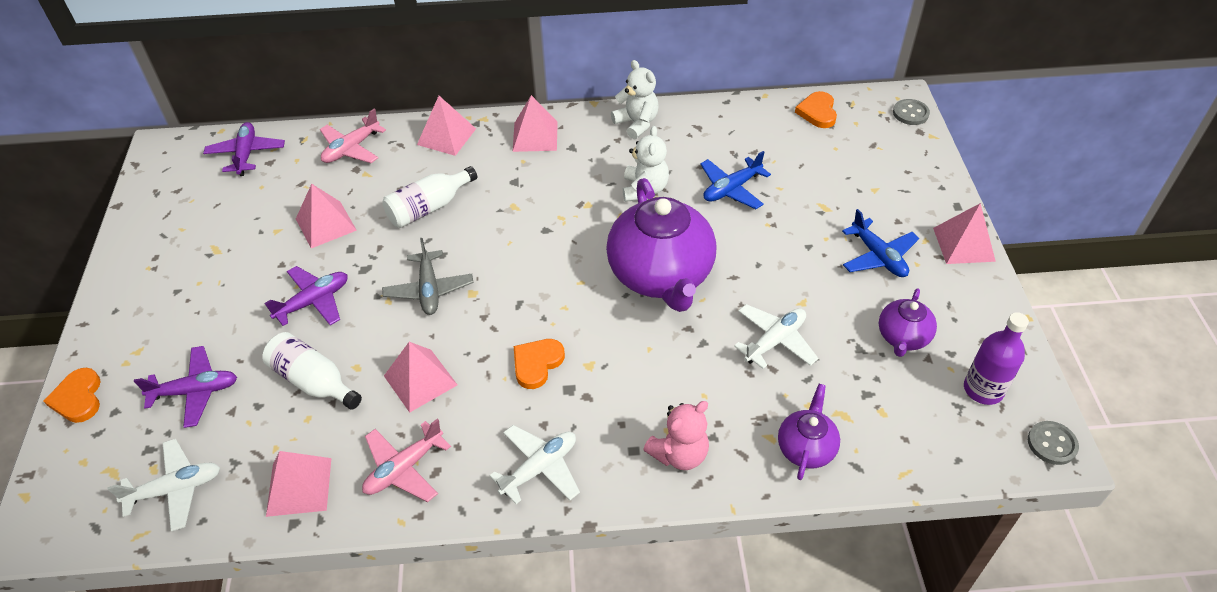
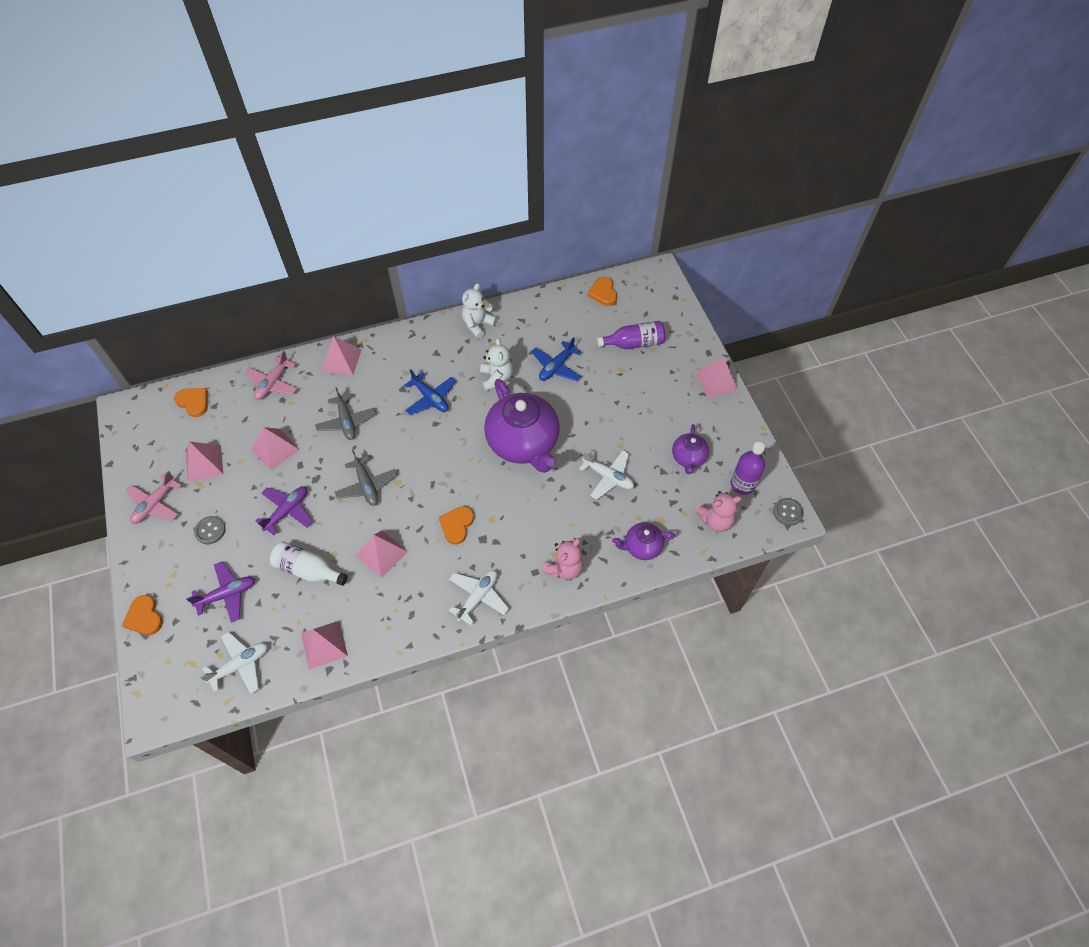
camera: 15 degrees left, 10 degrees up
purple plane [203,122,285,176] -> orange heart [174,388,208,417]
pink plane [362,419,451,502] -> pink plane moved to [126,471,182,524]
white bottle [382,166,477,228] -> grey plane [315,387,376,440]
pink pyramid [513,95,558,152] -> pink pyramid moved to [186,441,223,482]
white teddy bear [611,60,659,139] -> white teddy bear turned 90 degrees counterclockwise [462,283,497,339]
white plane [734,304,819,369] -> white plane turned 90 degrees clockwise [579,450,634,500]
purple teapot [778,384,840,480] -> purple teapot turned 105 degrees counterclockwise [612,522,675,560]
blue plane [842,209,919,277] -> blue plane moved to [404,369,456,415]
grey button [893,99,930,125] -> grey button moved to [194,516,226,544]
none -> purple bottle [597,321,665,349]
none -> pink teddy bear [695,491,742,532]

